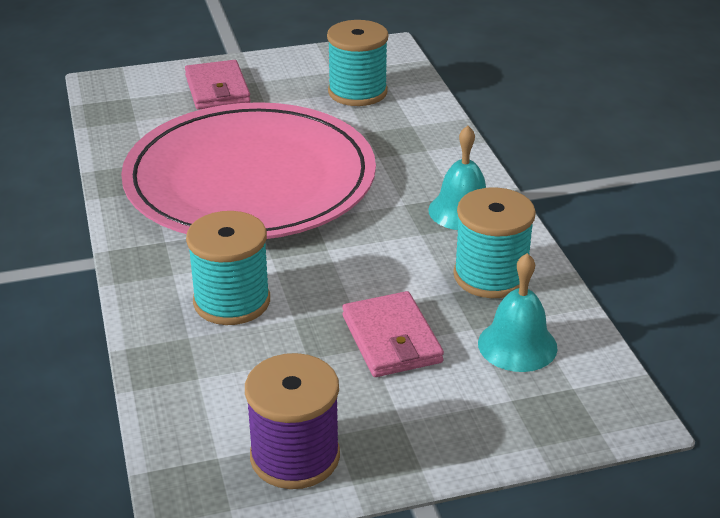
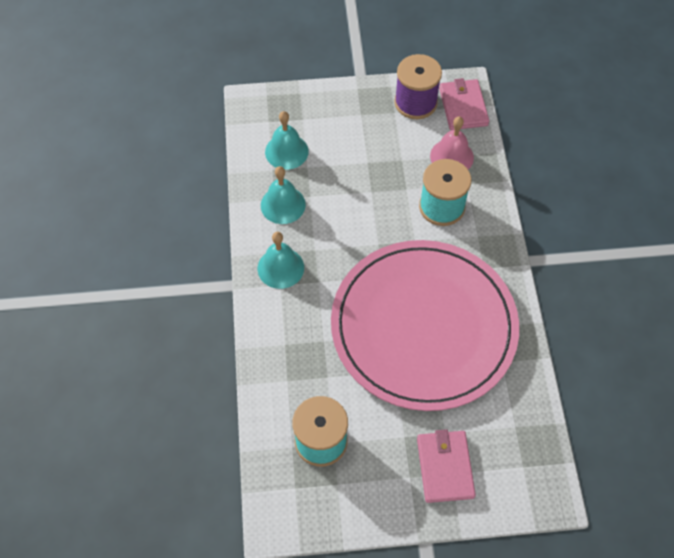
camera: 170 degrees left, 25 degrees up
pink wallet [342,291,444,377] -> pink wallet moved to [439,78,489,130]
turquoise spool [453,187,536,298] -> turquoise bell [261,166,306,224]
none -> pink bell [430,117,474,169]

